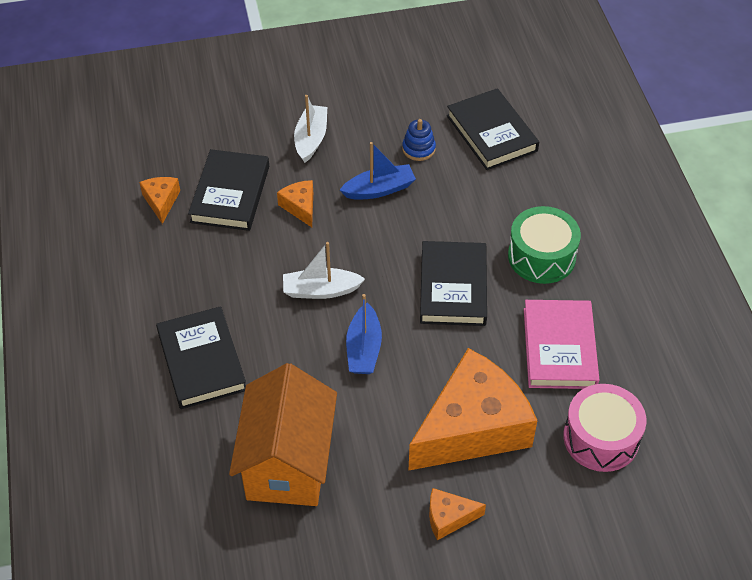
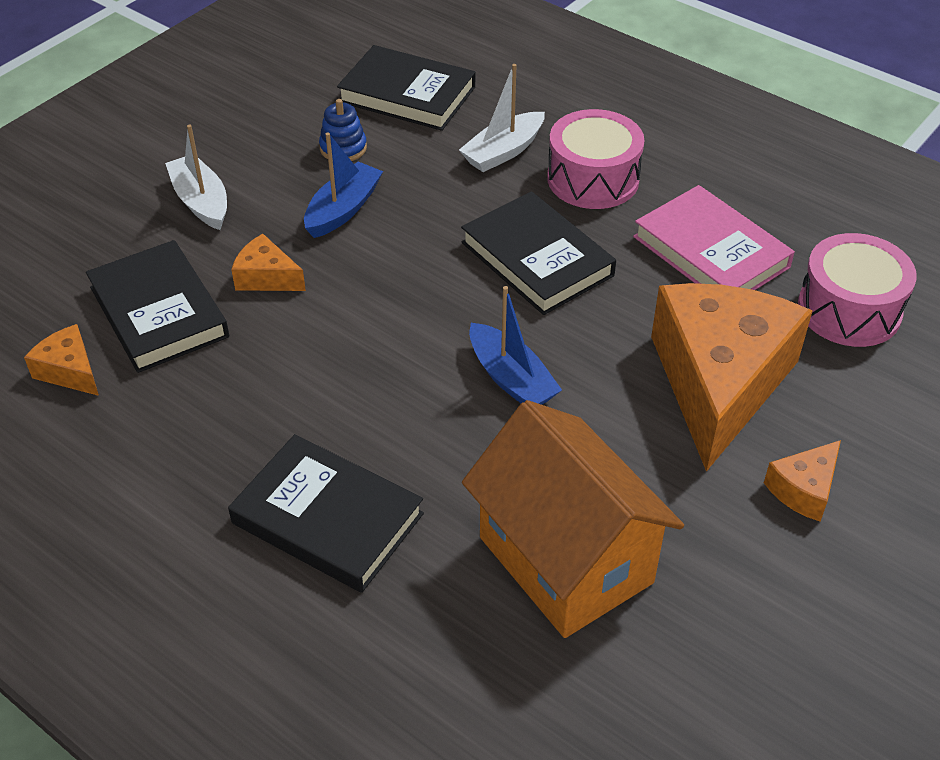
camera: 40 degrees left, 5 degrees down
white boat [283,242,365,299] -> white boat moved to [459,64,545,172]
green drum [508,206,581,284] -> pink drum [547,109,644,209]

